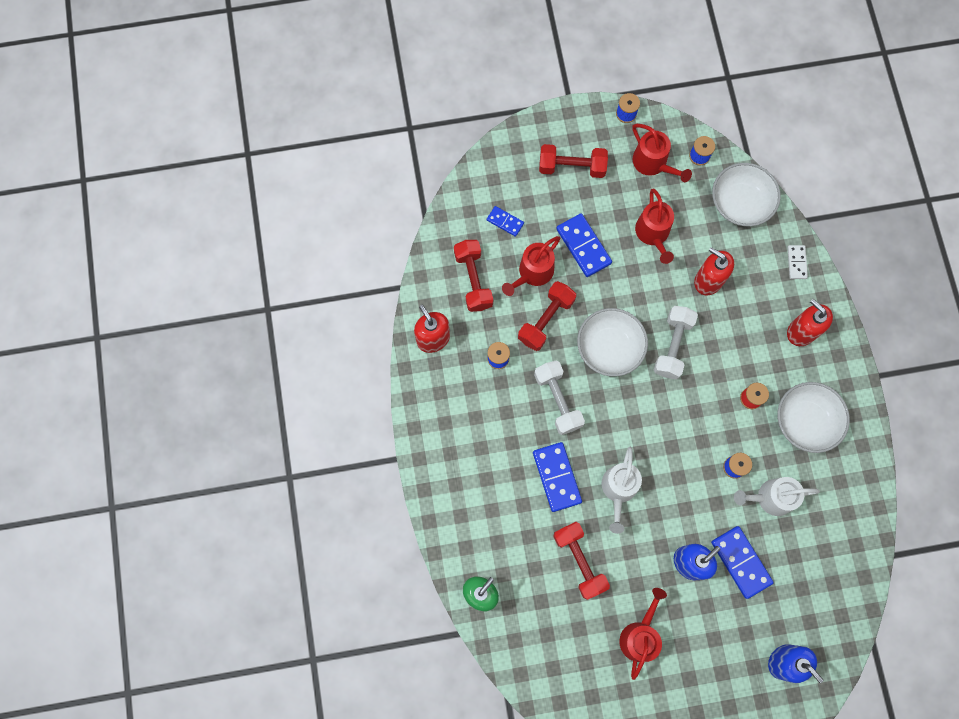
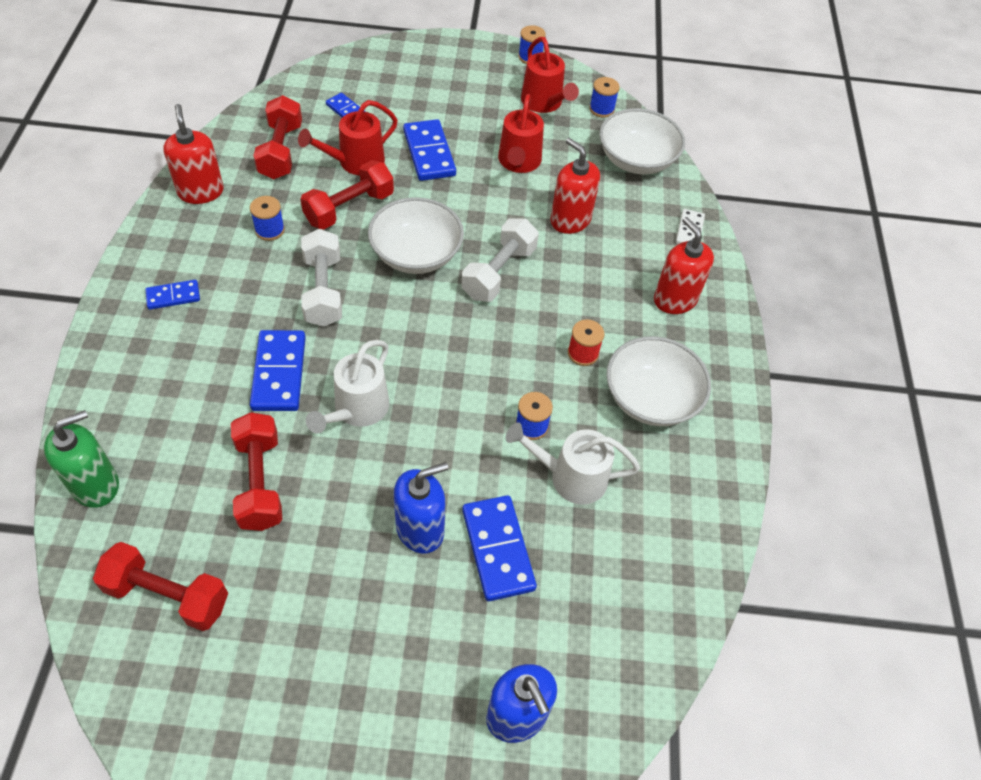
camera: 10 degrees right, 20 degrees down
red dumbbell [539,144,608,178] -> red dumbbell moved to [93,542,228,631]
red watering can [619,588,667,680] -> none
none -> blue domino [145,280,200,310]

